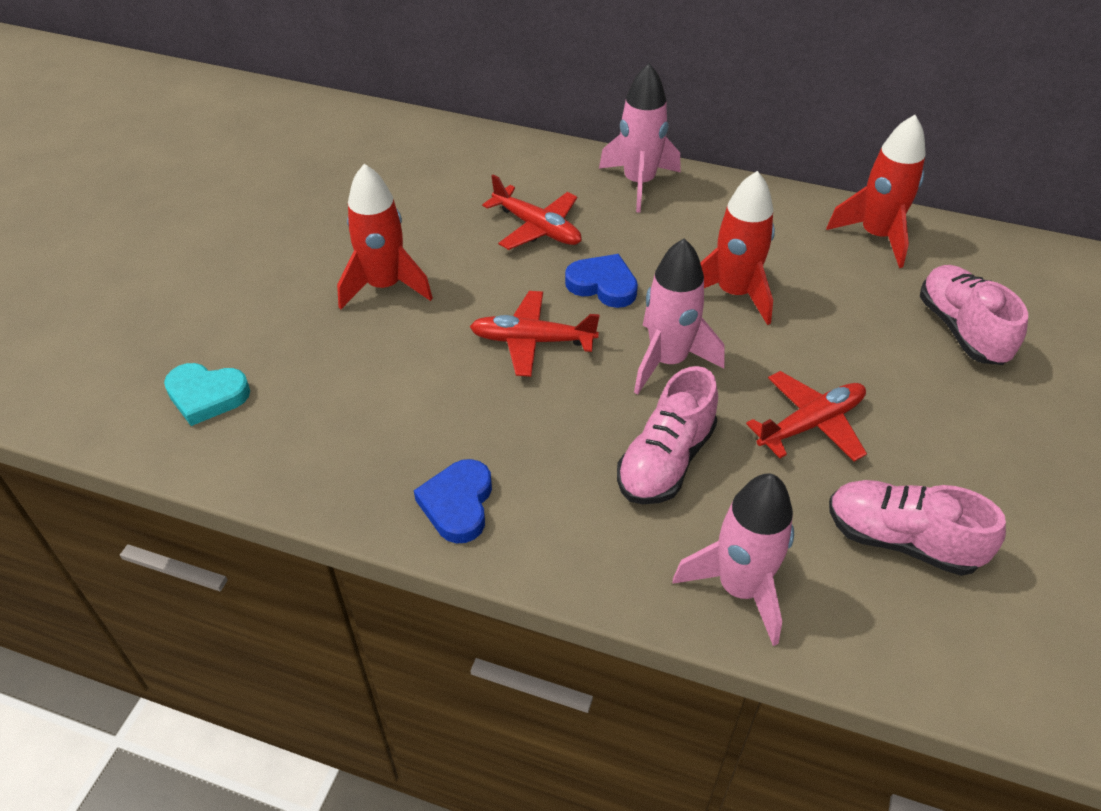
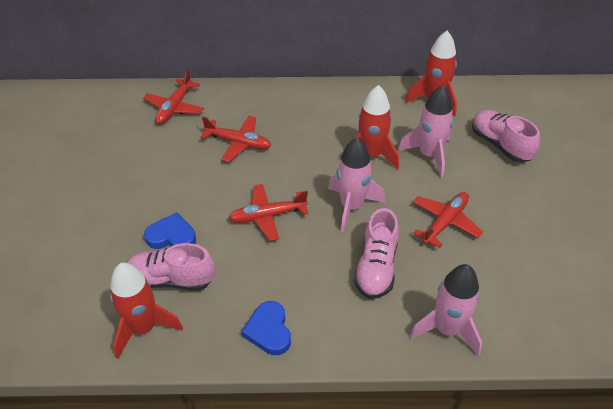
camera: 20 degrees left, 0 degrees up
turquoise heart [164,363,250,426] -> none
red rocket [337,164,433,309] -> red rocket moved to [110,263,183,359]
blue heart [565,254,638,308] -> blue heart moved to [144,212,196,249]
pink rocket [599,63,681,212] -> pink rocket moved to [398,85,454,178]
pink shoe [829,480,1006,576] -> pink shoe moved to [127,243,215,291]
none -> red plane [143,69,204,124]

